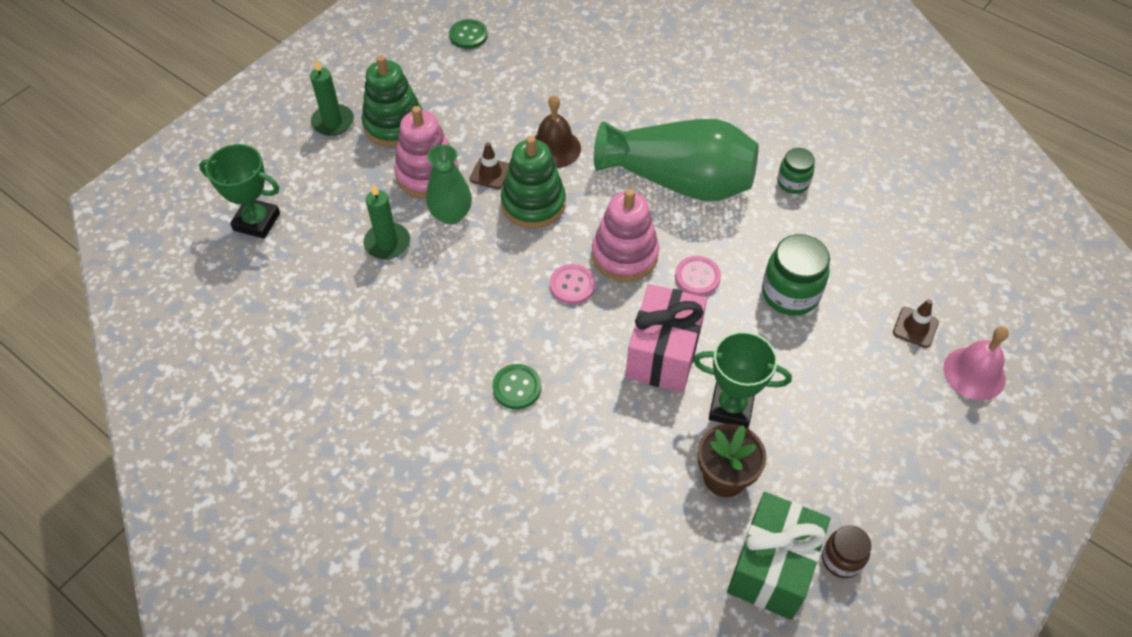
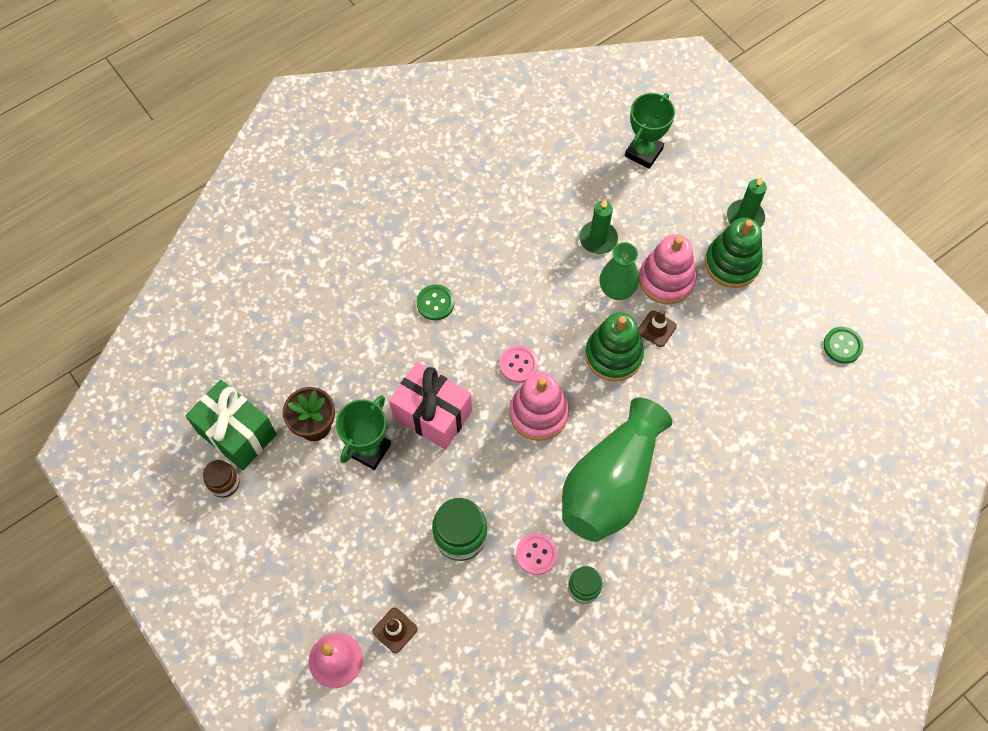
camera: 105 degrees right, 10 degrees up
brown bell [535,95,581,168] -> none
pink button [675,256,721,296] -> pink button moved to [516,533,558,575]

